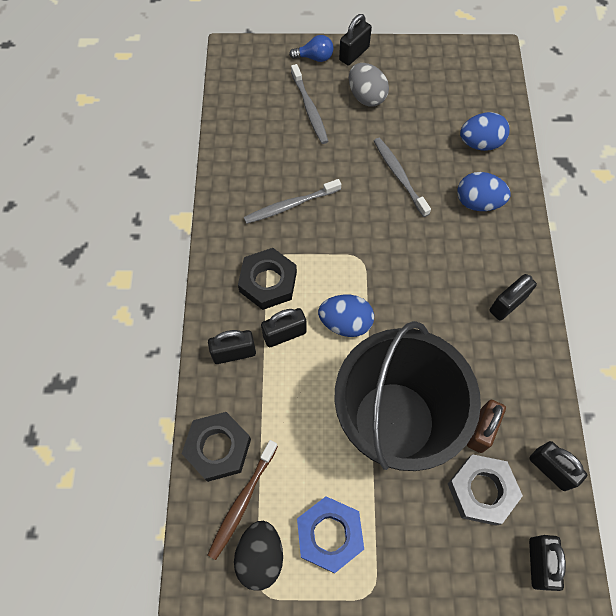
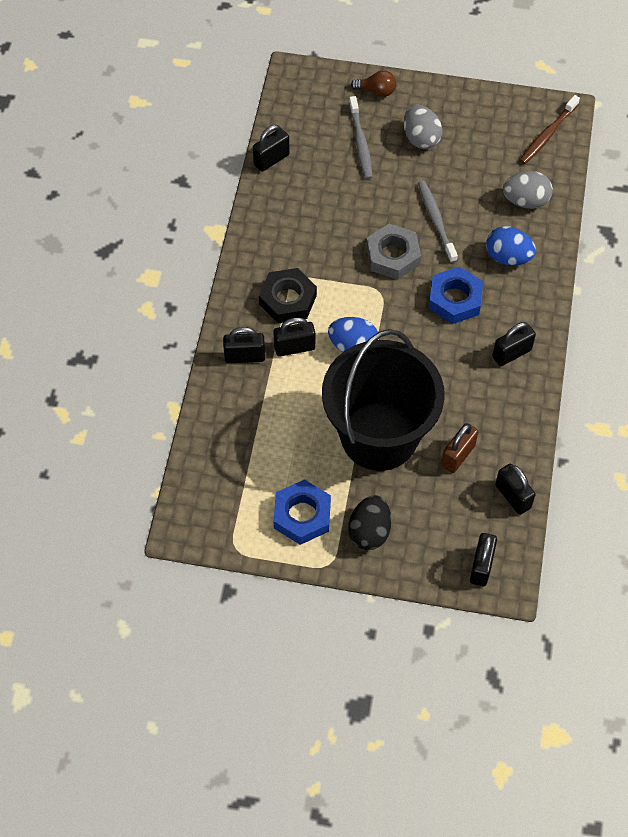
camera: 10 degrees right, 5 degrees down
black nut [182,412,251,482] -> none
brown toothbrush [208,440,278,560] -> brown toothbrush moved to [519,95,580,164]
black egg [234,521,283,591] -> black egg moved to [348,495,391,550]
grey toothbrush [244,179,341,224] -> none
blue light bulb [289,35,333,62] -> brown light bulb [351,70,396,97]
black padlock [339,14,372,65] -> black padlock moved to [253,125,290,172]
grey nut [448,454,523,526] -> grey nut moved to [366,224,421,280]
blue egg [460,112,510,151] -> grey egg [503,171,553,209]
none -> blue nut [429,266,483,324]

